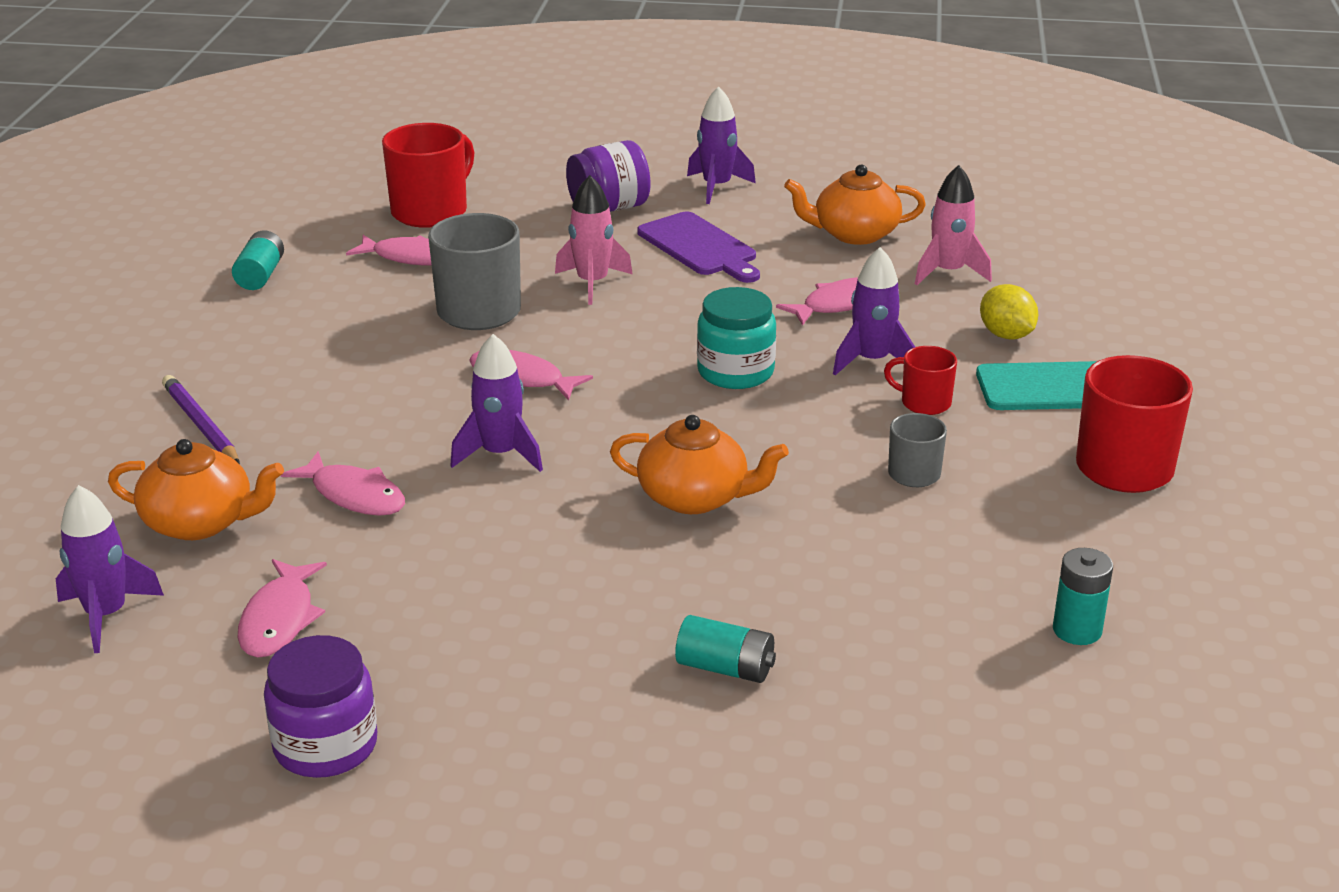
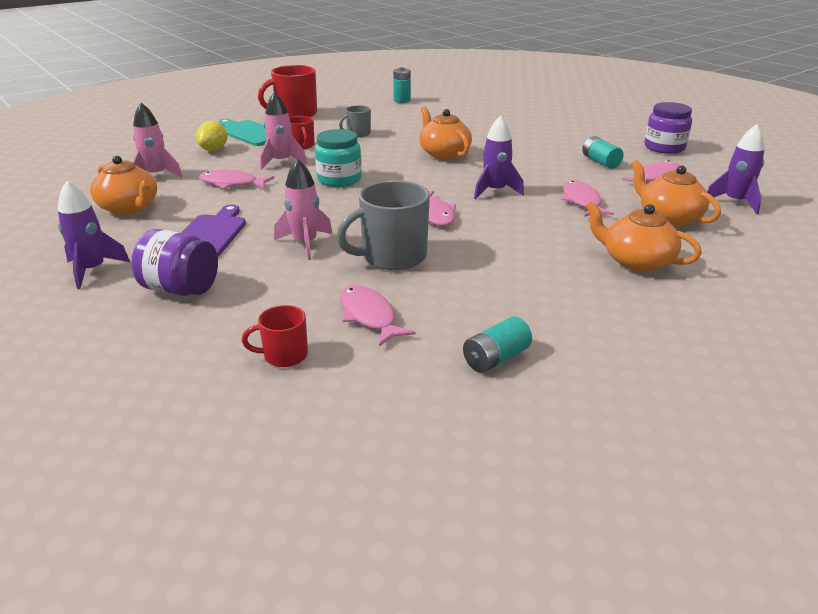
camera: 135 degrees left, 0 degrees up
purple pencil [162,375,240,464] -> orange teapot [585,201,702,272]
red mug [382,123,475,228] -> red mug [242,305,308,367], size x0.54
turquoise battery [675,615,776,683] -> turquoise battery moved to [582,136,624,169]
purple rocket [833,247,915,375] -> pink rocket [260,92,307,170]

